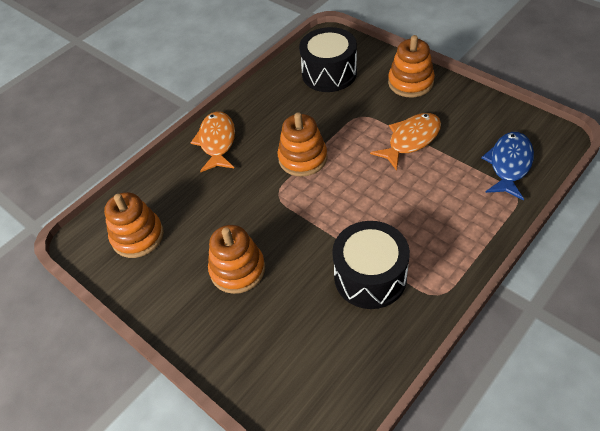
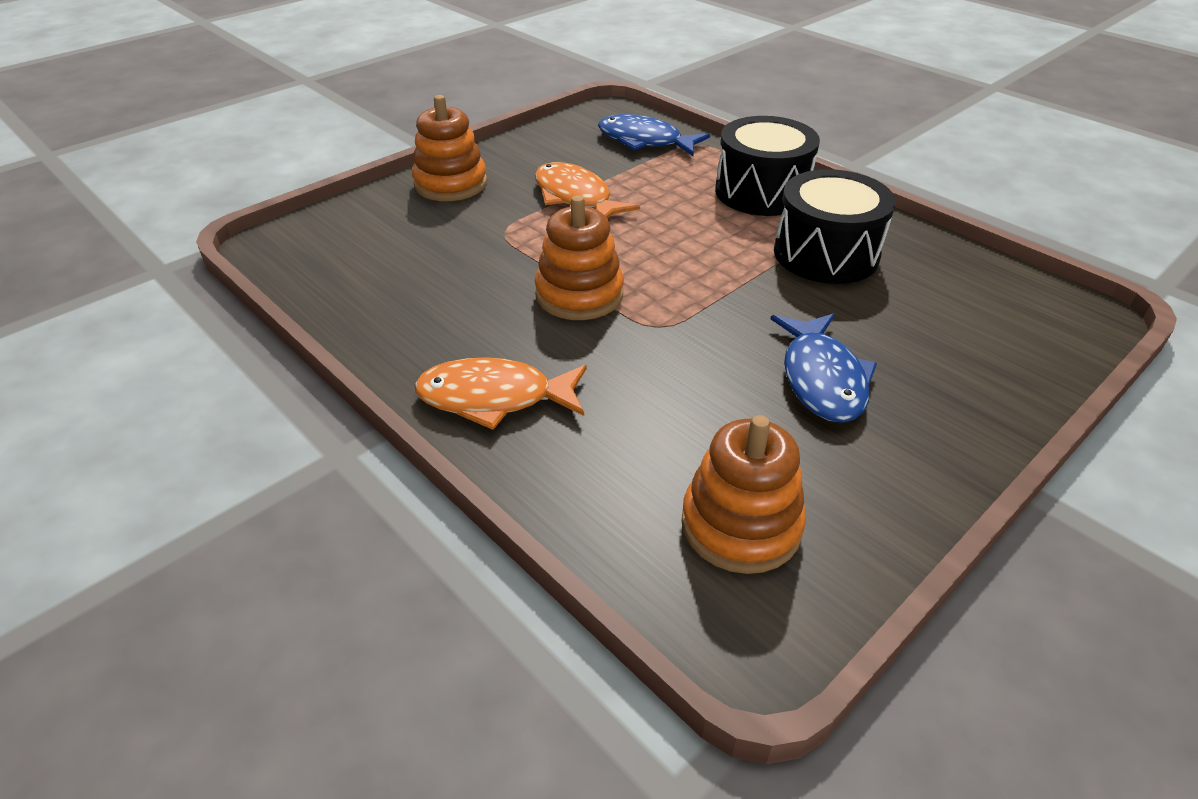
camera: 90 degrees left, 10 degrees down
orange stacking toy [208,225,265,294] -> blue fish [771,314,877,423]
black drum [299,27,357,92] -> black drum moved to [715,116,820,216]

